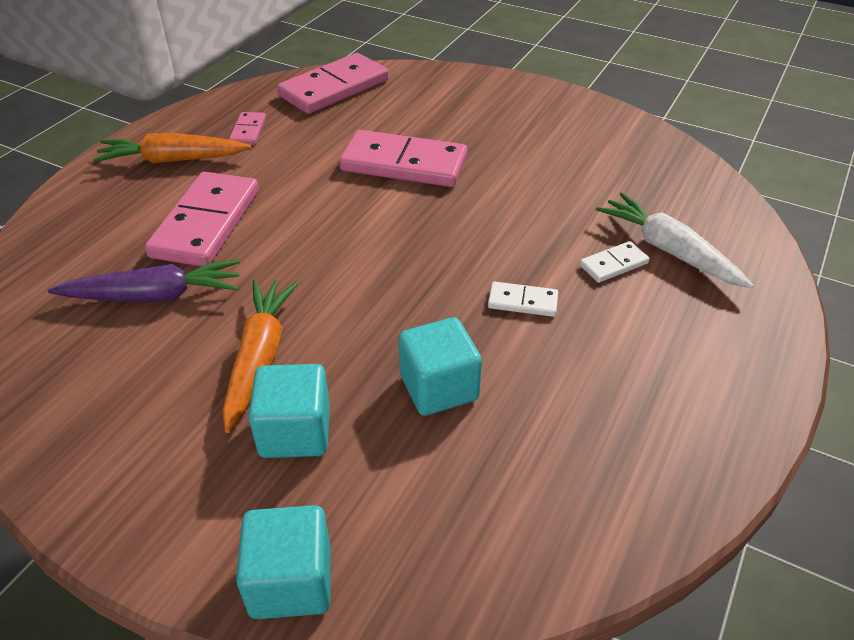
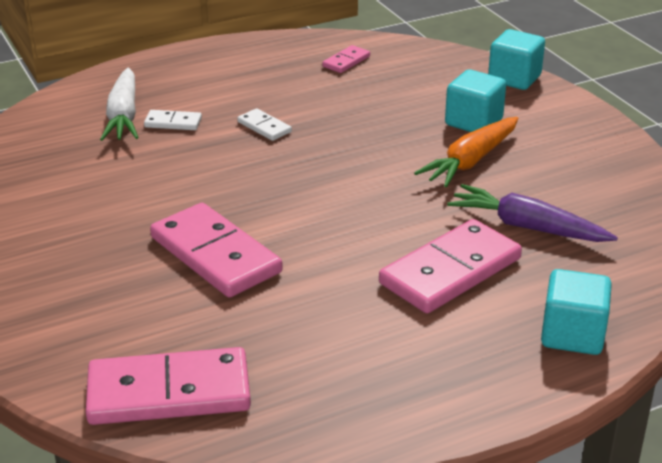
camera: 145 degrees left, 10 degrees down
orange carrot [93,133,251,163] -> none
pink domino [229,112,266,145] -> pink domino moved to [322,45,370,73]
turquoise cube [398,317,482,416] -> turquoise cube moved to [541,269,612,355]

